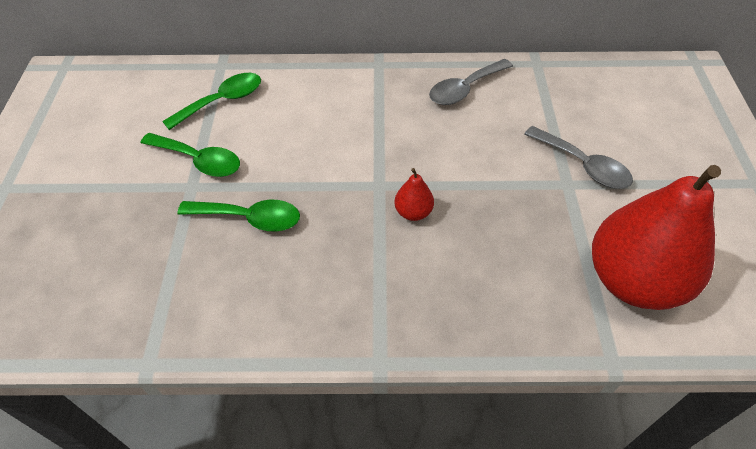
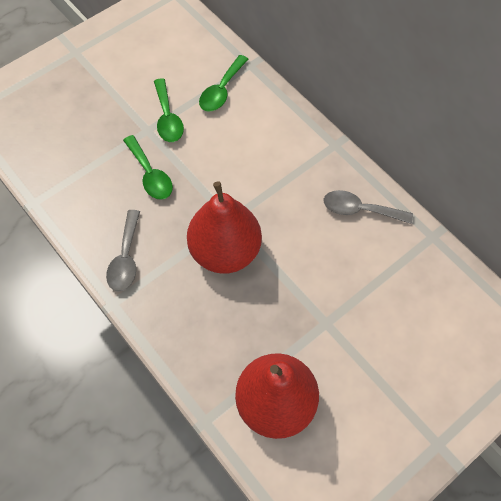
camera: 50 degrees right, 10 degrees up
green spoon [162,73,261,130] -> green spoon turned 105 degrees clockwise [199,55,248,112]
red pear [395,168,434,221] -> red pear [187,181,262,274], size x2.49
grey spoon [524,126,633,189] -> grey spoon moved to [106,210,140,292]

